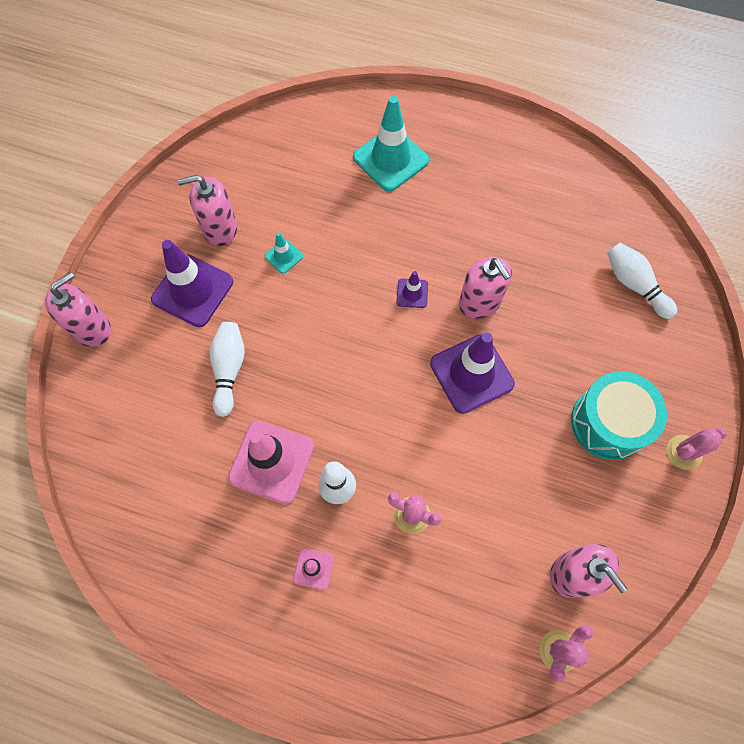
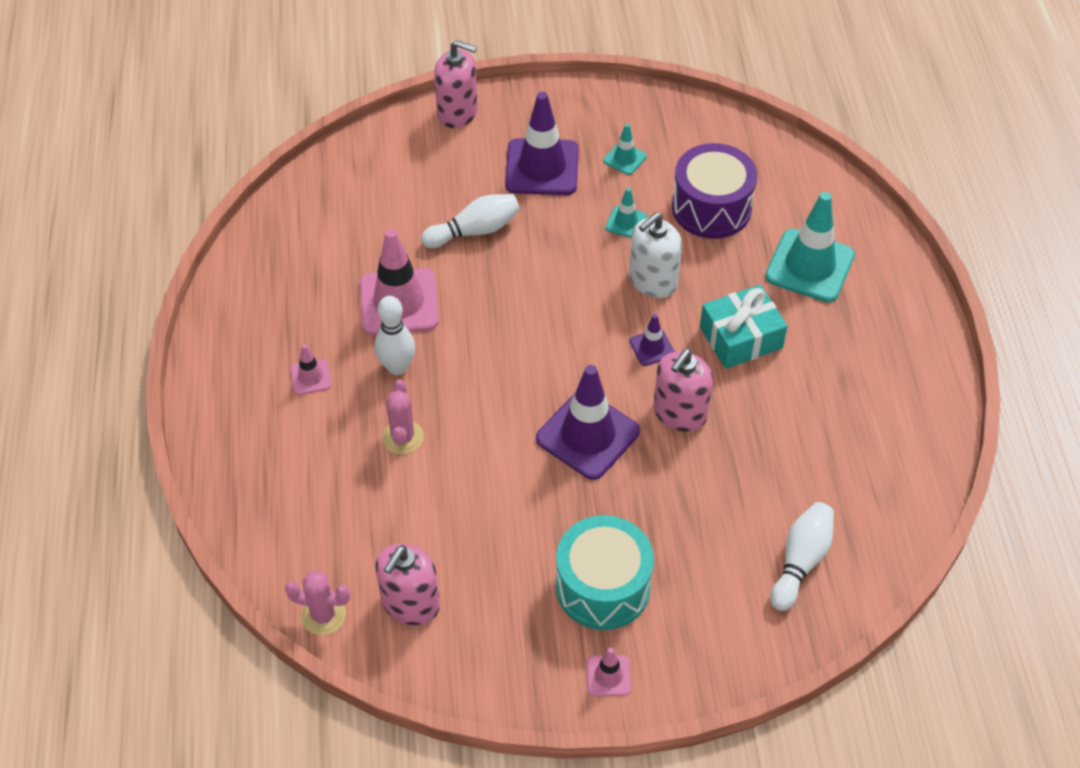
camera: 65 degrees right, 15 degrees down
pink soap dispenser [177,175,237,246] -> turquoise traffic cone [604,124,647,175]
pink cactus [667,428,726,470] -> pink traffic cone [587,647,631,696]
none -> white soap dispenser [629,212,682,298]
none -> purple drum [672,143,757,239]
none -> turquoise gift [700,285,788,369]

